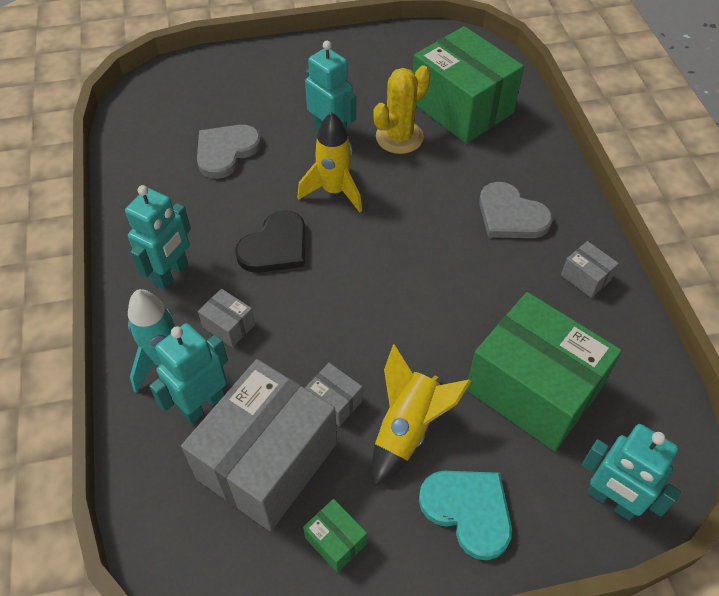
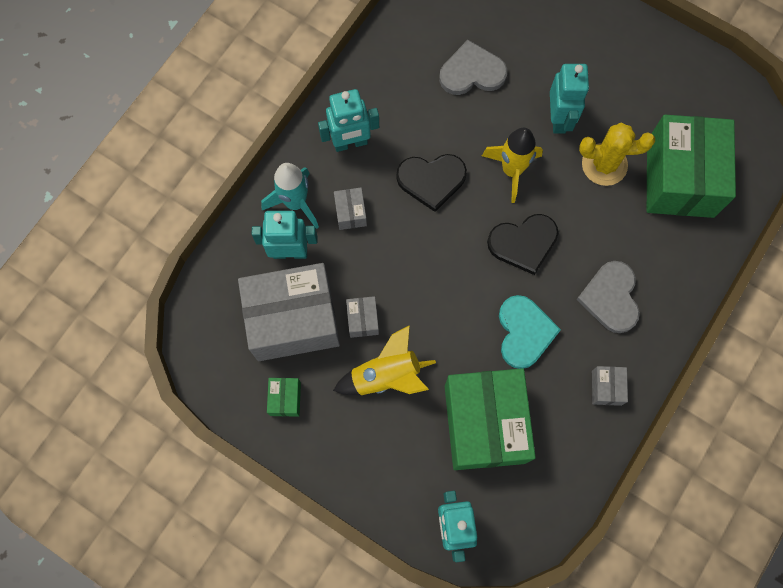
camera: 45 degrees right, 20 degrees up
turquoise heart [419,471,512,560] -> turquoise heart moved to [499,295,561,369]
none -> black heart [487,214,558,275]

